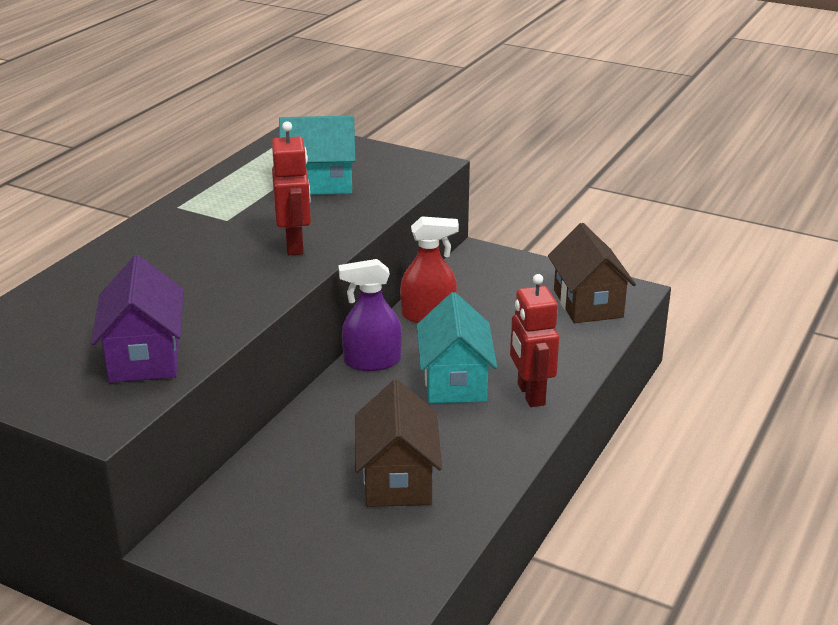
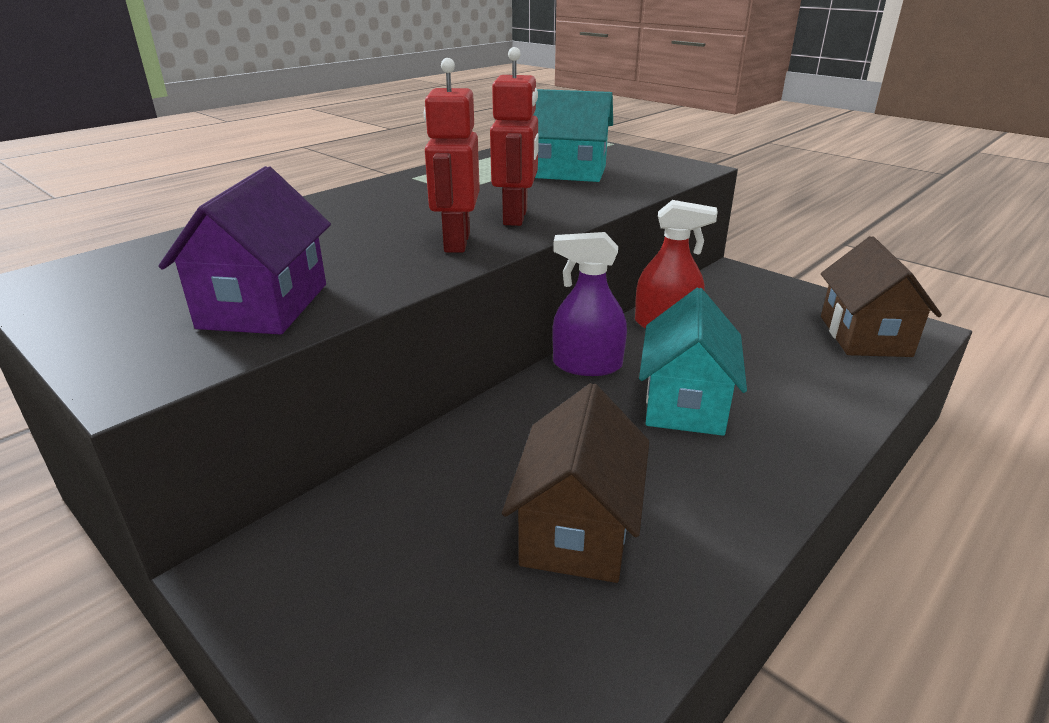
camera: 15 degrees right, 0 degrees up
red robot [510,274,559,407] -> red robot moved to [424,58,480,253]

